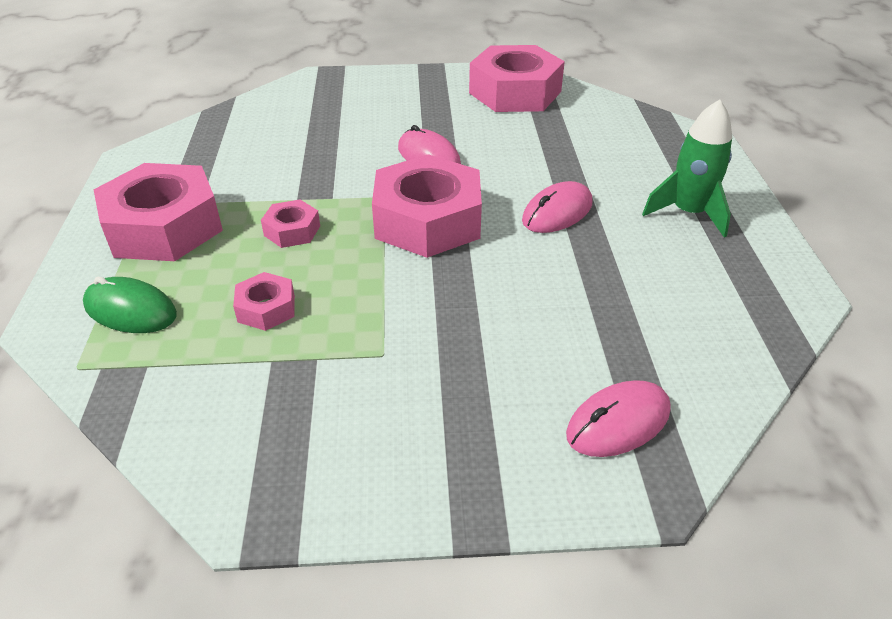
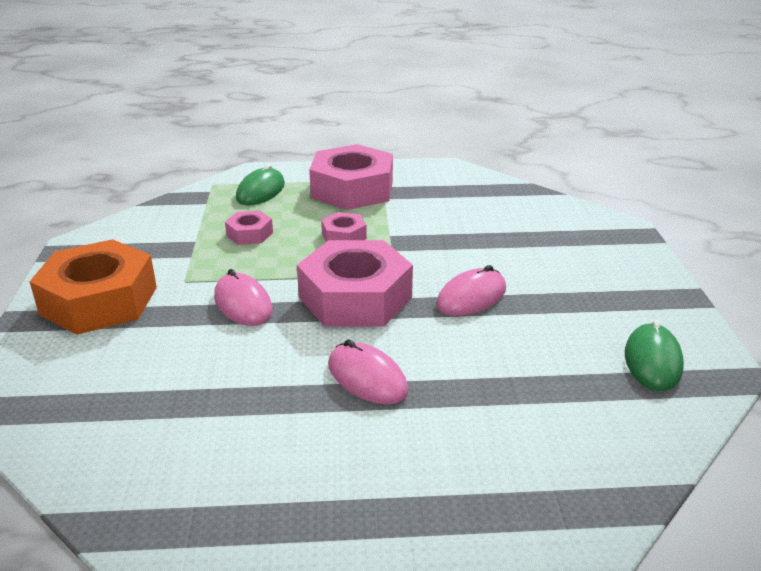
camera: 90 degrees right, 10 degrees down
pink nut [469,45,565,112] -> green mouse [625,320,684,391]
pink mouse [566,380,671,457] -> pink mouse moved to [214,269,273,326]
green rocket [642,99,732,237] -> none
none -> orange nut [29,239,157,335]

